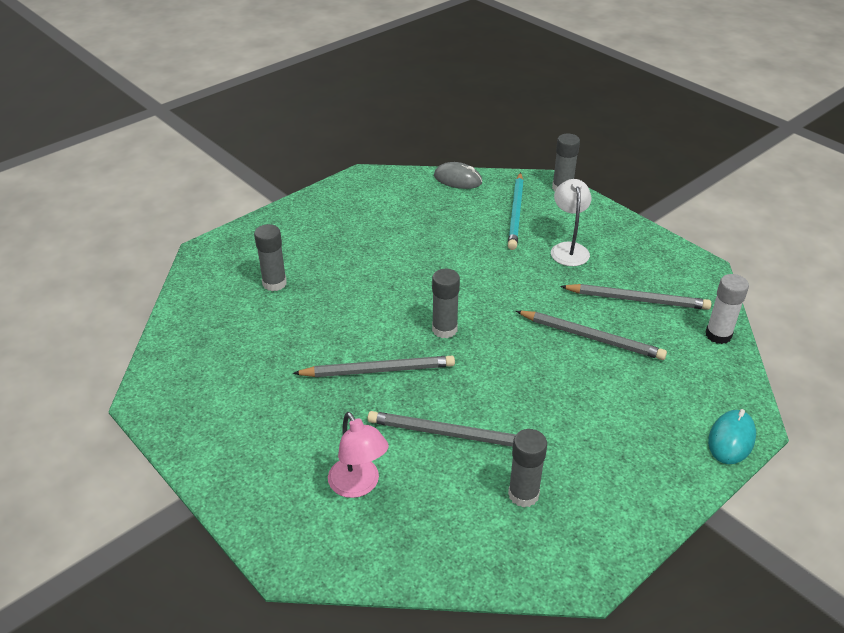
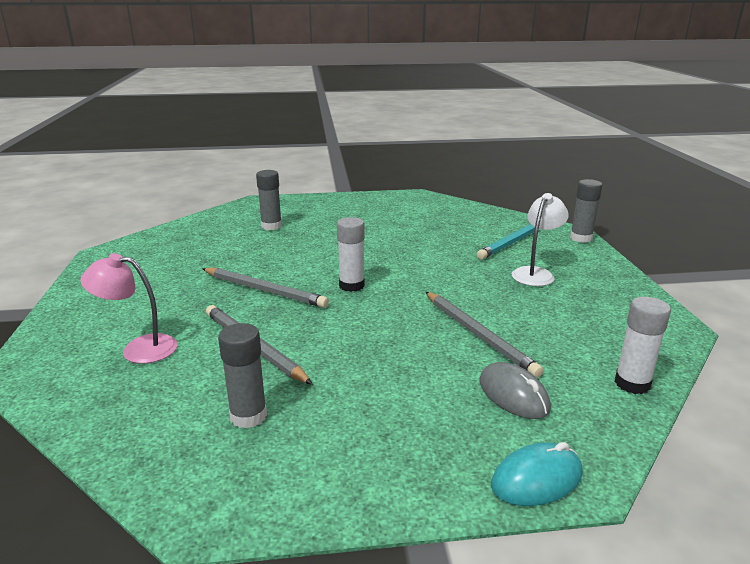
camera: 35 degrees right, 15 degrees down
pink lamp [328,412,389,498] -> pink lamp turned 90 degrees clockwise [80,253,178,364]
grey glue stick [432,269,460,338] -> white glue stick [337,217,365,292]
grey mouse [434,162,482,189] -> grey mouse moved to [479,362,551,419]
grey pencil [560,284,711,310] -> none

